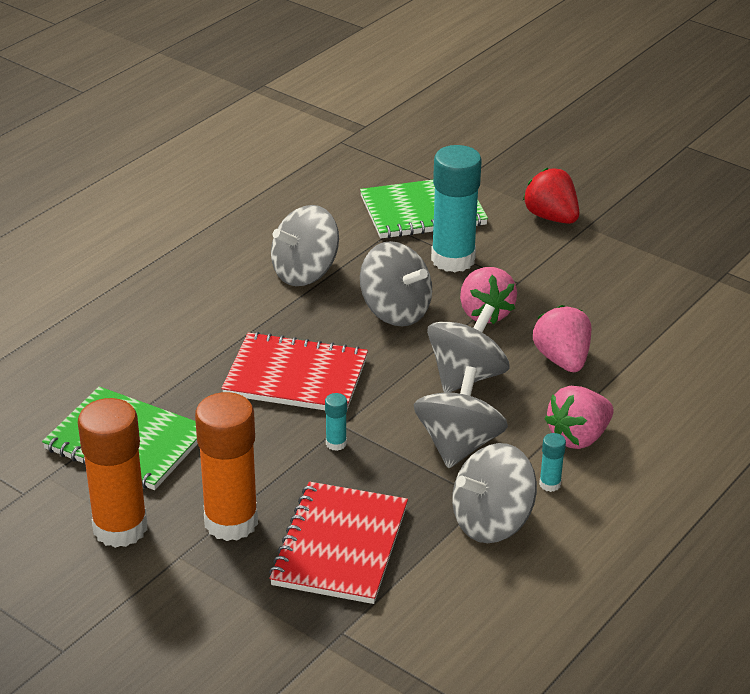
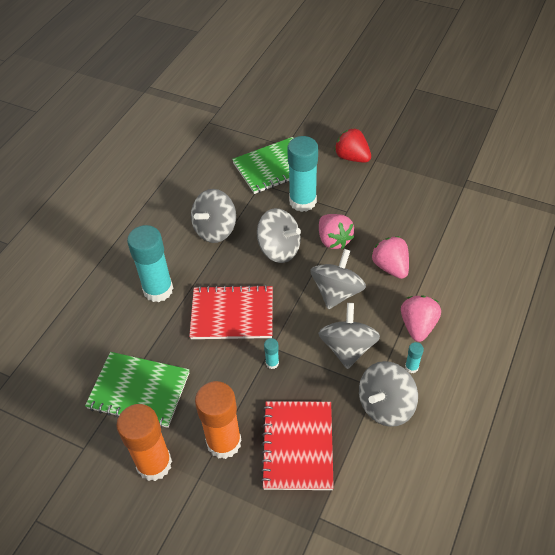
camera: 10 degrees left, 15 degrees up
pink strawberry [545,386,614,449] -> pink strawberry turned 150 degrees clockwise [401,296,441,342]
none -> turquoise glue stick [127,225,173,302]

